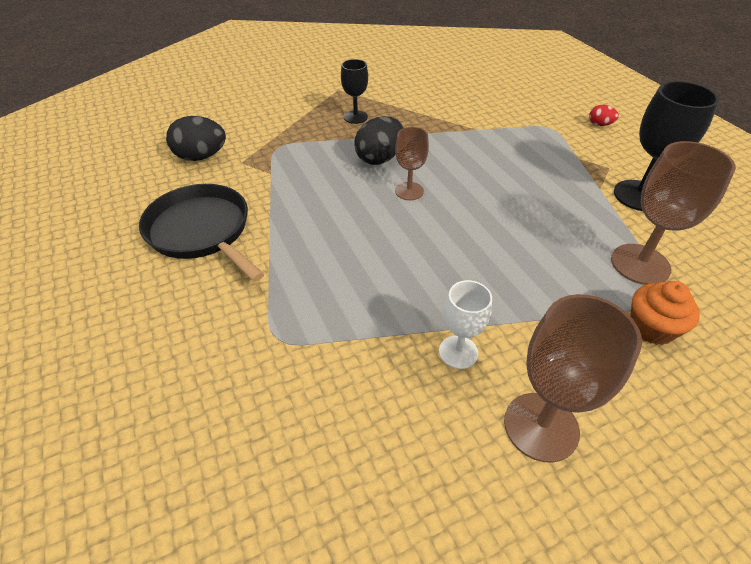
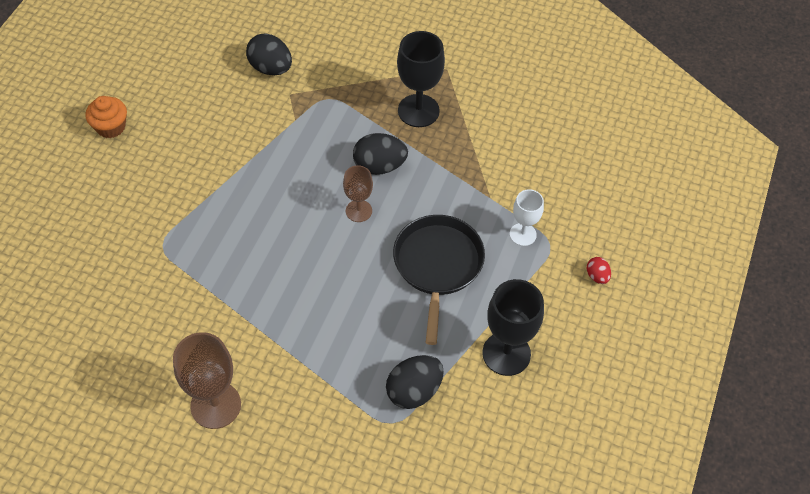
camera: 45 degrees right, 10 degrees up
black pan [139,184,264,282] -> black pan moved to [393,215,485,345]
black goblet [341,59,368,124] -> black goblet [397,31,445,127], size x1.67
white goblet [439,280,492,369] -> white goblet moved to [510,189,544,246]
brown goblet [611,141,736,285] -> black egg [386,355,444,409]
orange cupcake [630,281,700,345] -> orange cupcake moved to [85,96,127,138]

